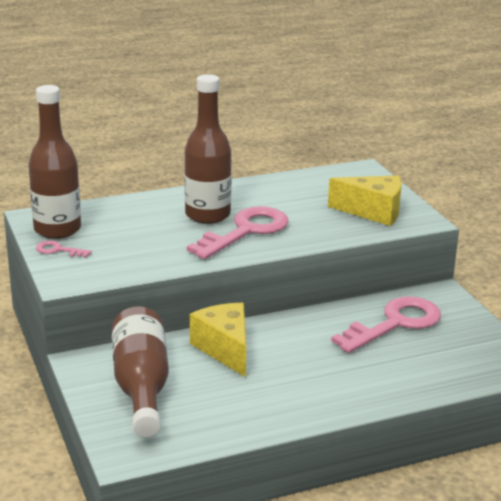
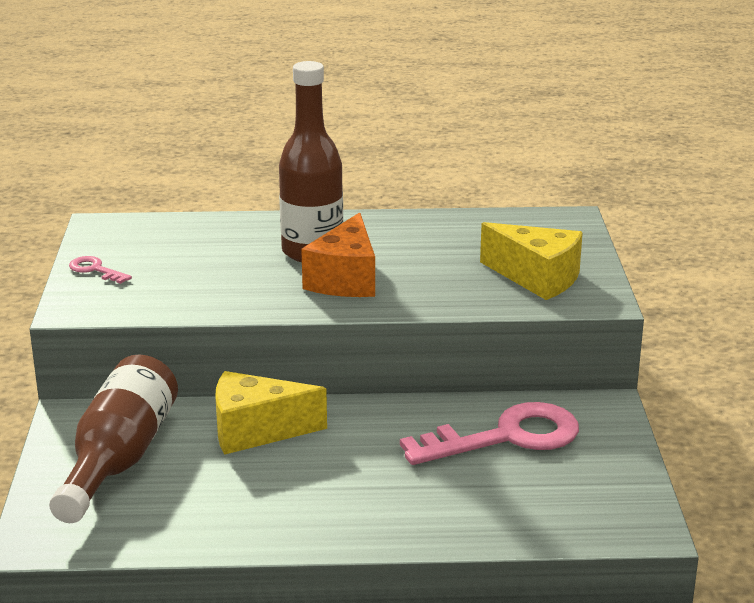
camera: 20 degrees right, 0 degrees up
brown bottle [28,85,81,239] -> none
pink key [187,206,289,259] -> orange cheese [301,212,375,297]
yellow cheese [190,303,246,377] -> yellow cheese turned 90 degrees counterclockwise [215,371,327,455]

